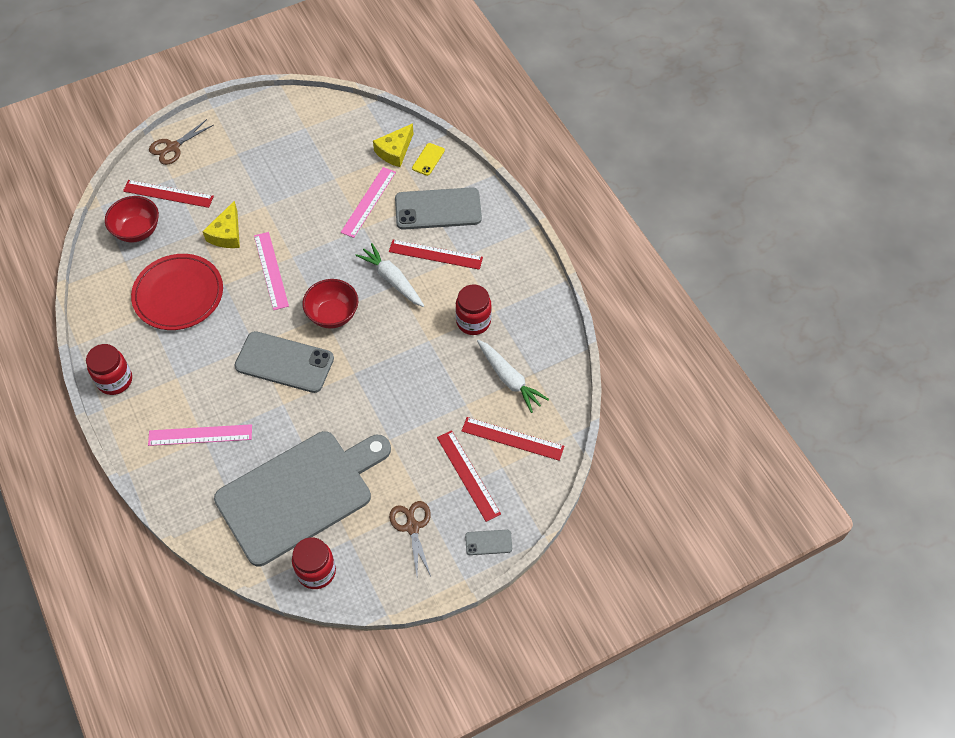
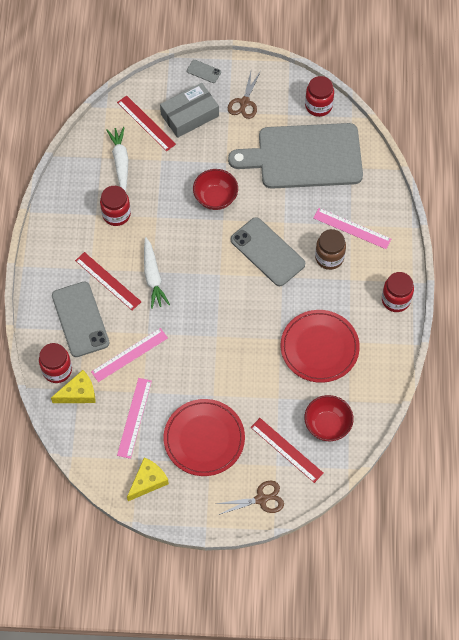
camera: 150 degrees left, 5 degrees up
yellow cheese [202,201,240,248] -> yellow cheese moved to [127,457,169,501]
pink ruler [254,232,289,310] -> pink ruler moved to [117,378,152,459]
red bowl [302,279,358,329] -> red bowl moved to [193,169,238,210]
grey phone [395,187,482,230] -> grey phone turned 45 degrees clockwise [52,281,109,357]
yellow phone [412,143,445,176] -> red jar [39,343,72,383]
red ruler [437,430,501,522] -> grey box [160,83,219,138]
none -> red plate [164,399,245,476]
none -> brown jar [315,229,346,270]

